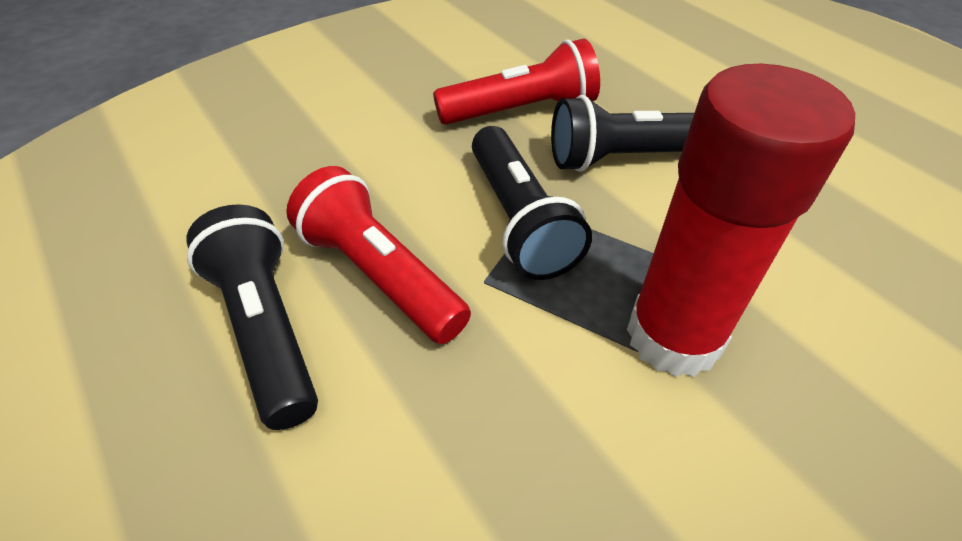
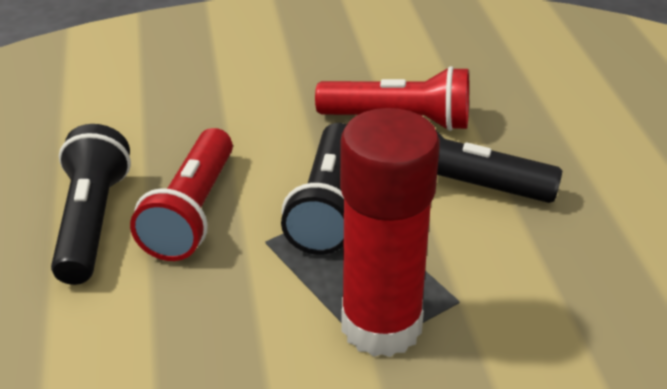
camera: 25 degrees right, 10 degrees down
red flashlight [286,166,471,344] -> red flashlight turned 150 degrees counterclockwise [130,128,233,261]

